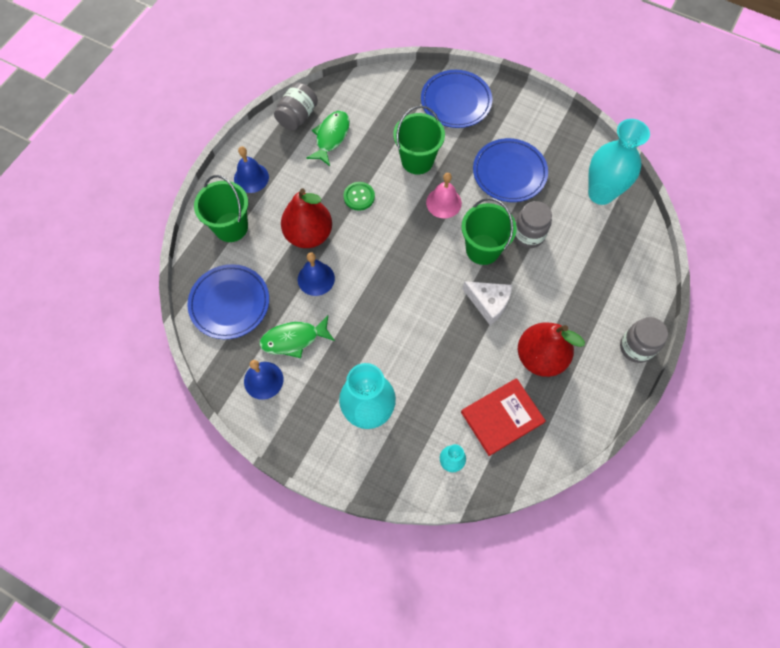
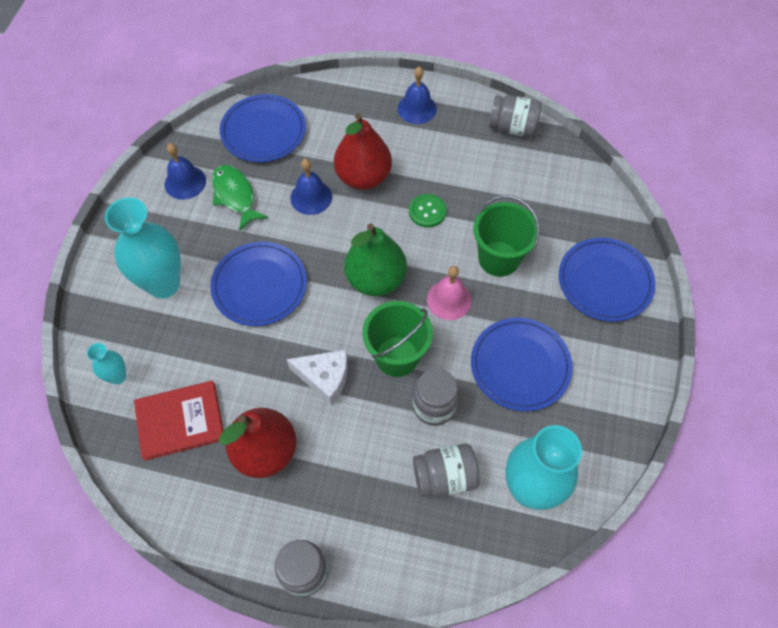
camera: 75 degrees right, 5 degrees down
green bucket [194,175,248,242] -> none
green fish [306,111,350,166] -> none
red book [461,378,546,456] -> red book turned 60 degrees counterclockwise [134,381,223,461]
white cheese [463,281,512,325] -> white cheese turned 90 degrees counterclockwise [287,350,348,406]
none -> blue plate [210,242,307,326]
none -> green pear [344,224,407,296]
none -> grey jar [413,444,479,497]

